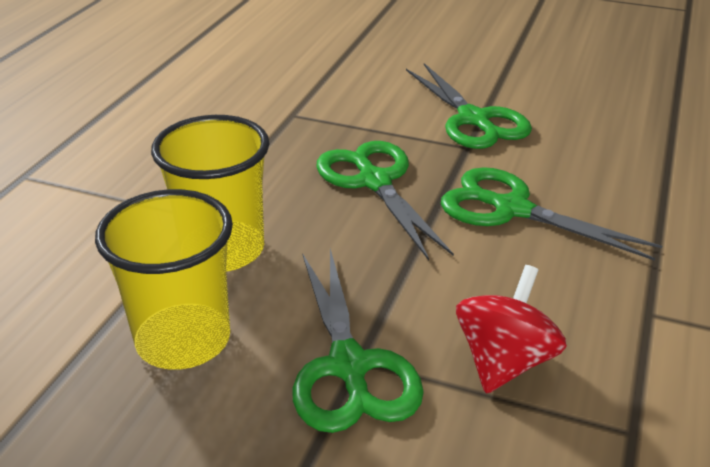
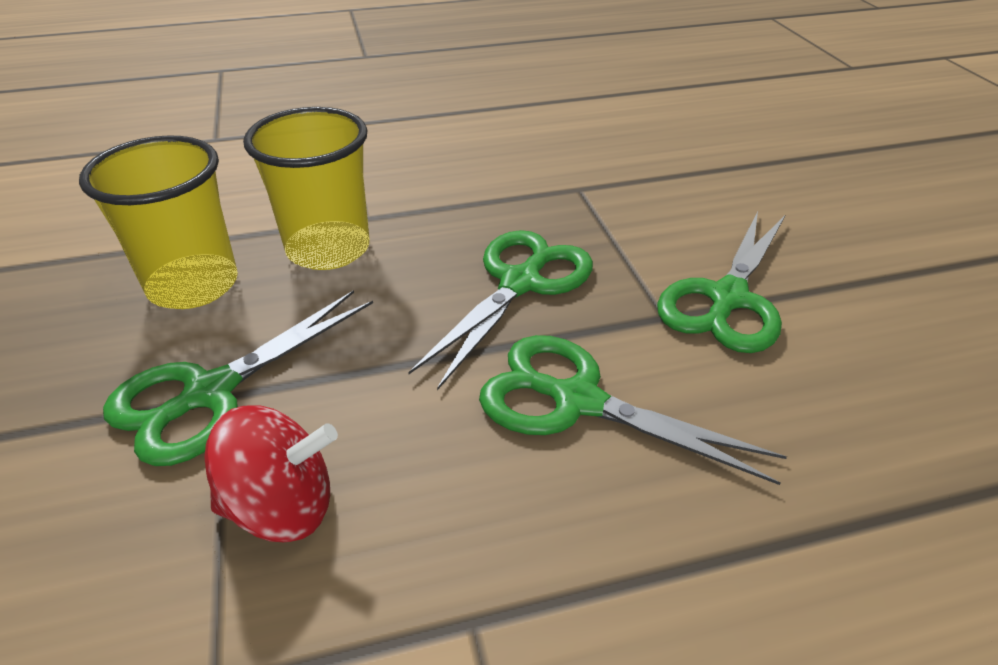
camera: 55 degrees right, 5 degrees up
green scissors [441,167,662,261] -> green scissors turned 60 degrees counterclockwise [479,335,787,485]

